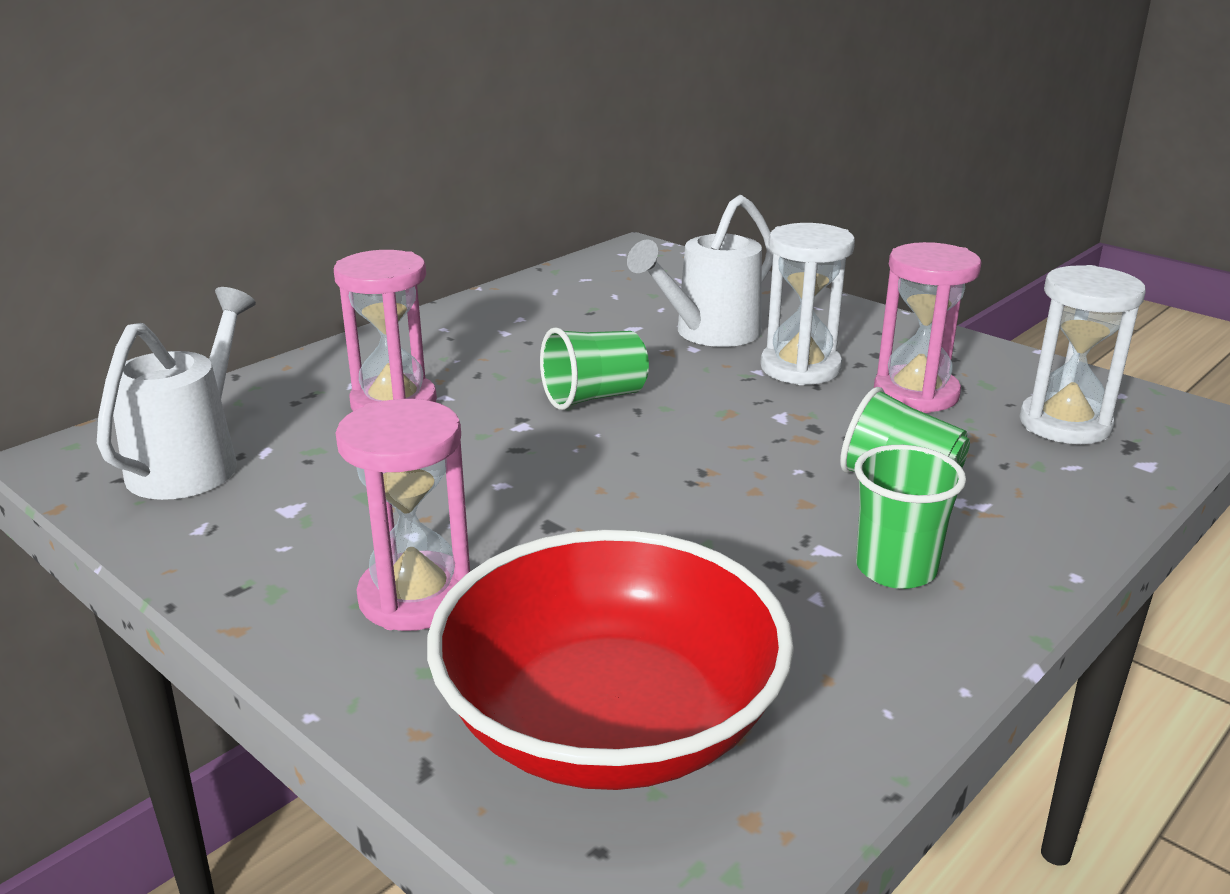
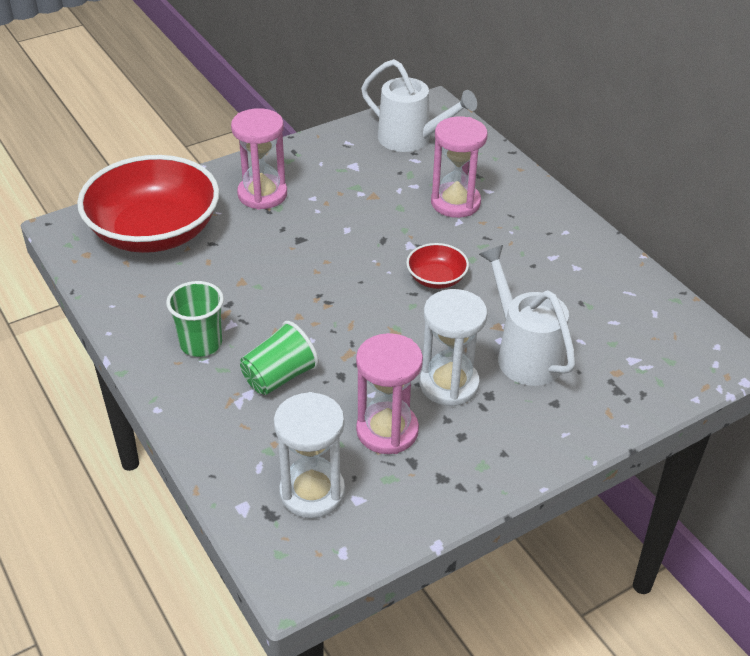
camera: 105 degrees right, 15 degrees up
green cup [540,327,649,410] -> red bowl [406,243,469,289]

